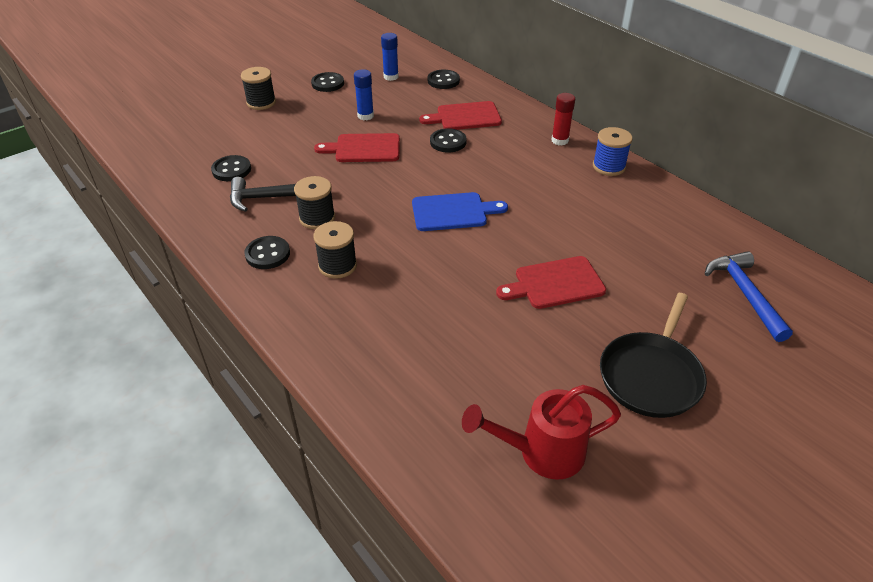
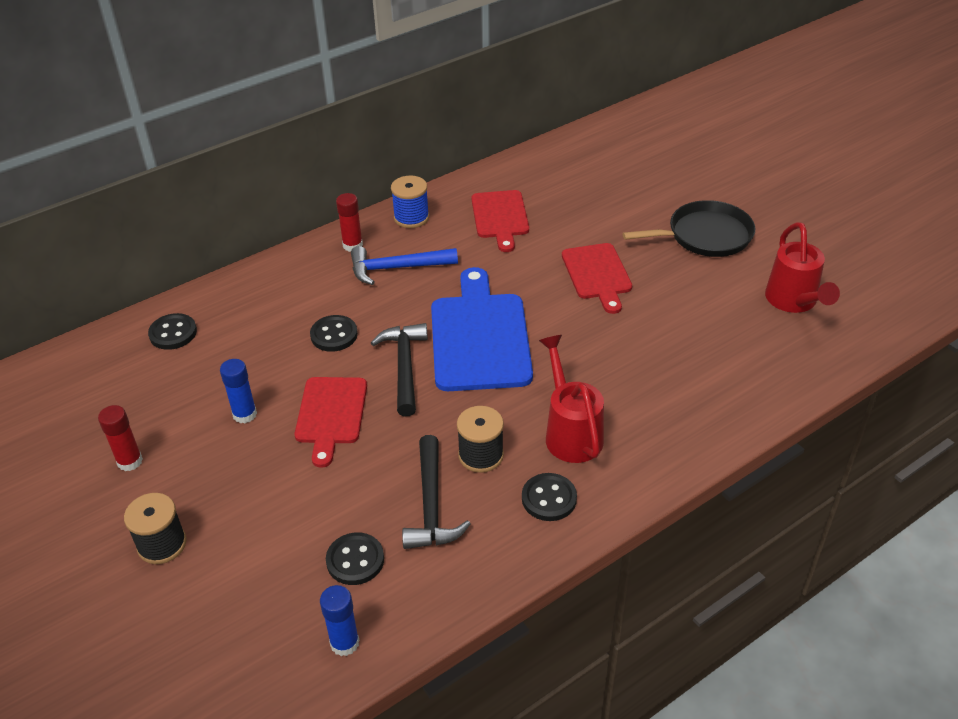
camera: 85 degrees left, 0 degrees up
black button [311,72,344,92] -> red glue stick [98,405,143,471]
black spool [313,221,357,279] -> red watering can [539,335,604,463]
blue glue stick [381,33,399,81] -> blue glue stick moved to [320,585,359,656]
blue cutting board [412,192,508,231] -> blue cutting board [431,267,533,391], size x1.61
red cutting board [419,101,502,130] -> red cutting board moved to [471,190,529,252]
black pan [600,293,707,418] -> black pan turned 45 degrees counterclockwise [623,200,755,257]
blue hammer [705,251,793,342] -> blue hammer moved to [351,246,458,285]
none -> black hammer [371,323,428,417]

